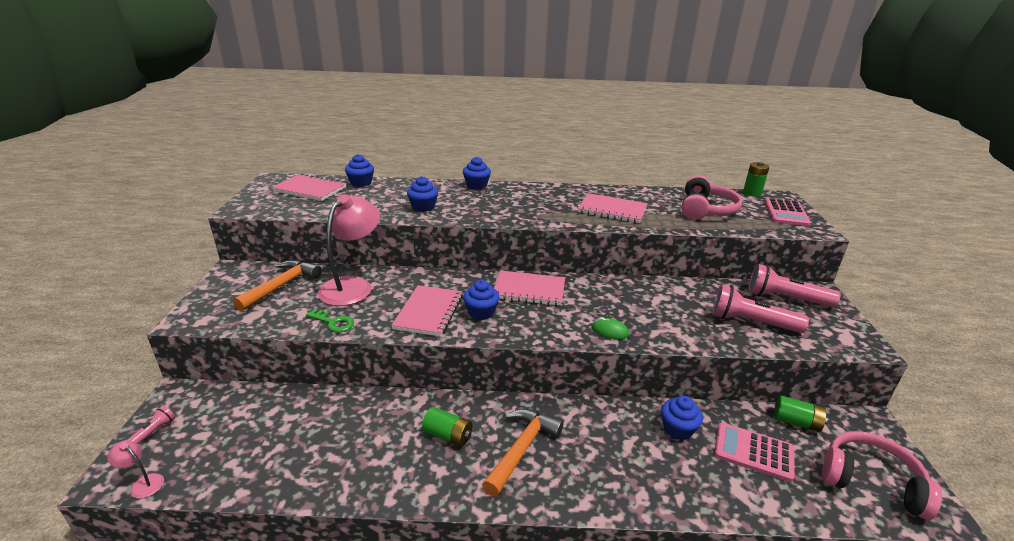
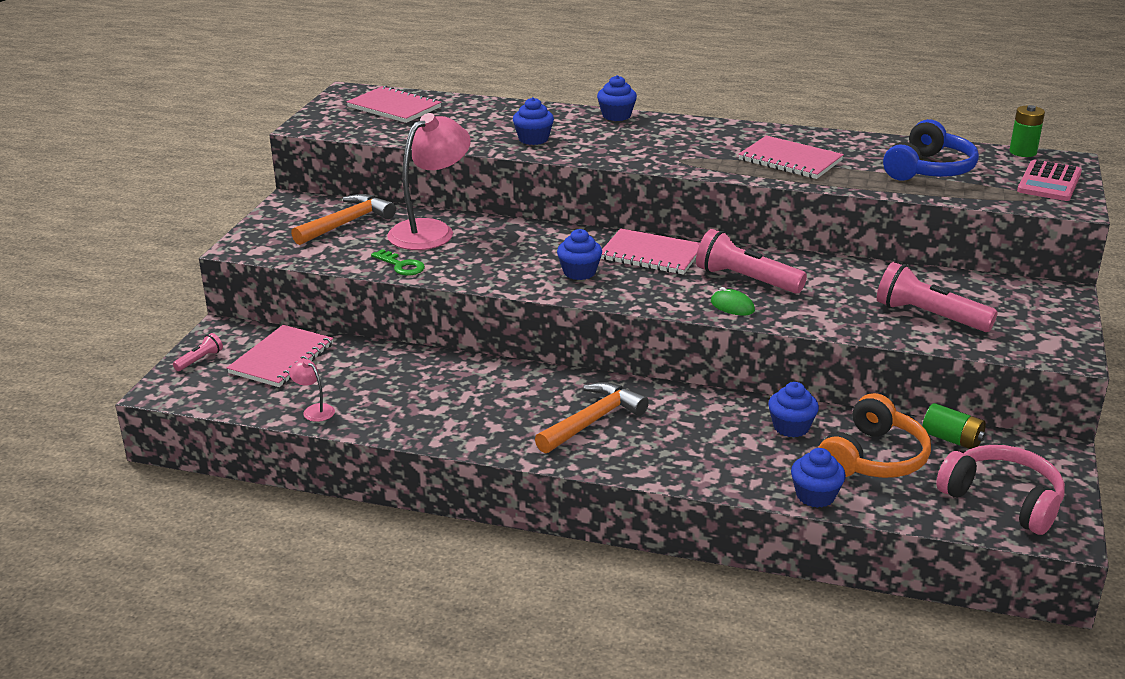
camera: 15 degrees right, 0 degrees up
pink lamp [107,440,164,499] -> pink lamp moved to [289,359,335,422]
blue cupcake [345,154,374,187] -> blue cupcake moved to [791,448,846,508]
pink notebook [391,285,463,337] -> pink notebook moved to [227,325,334,387]
green battery [422,407,472,447] -> none
pink headphones [682,175,742,220] -> blue headphones [883,119,979,181]
pink calculator [714,423,795,482] -> orange headphones [818,393,931,478]
pink flashlight [748,264,840,307] -> pink flashlight moved to [696,229,807,294]

